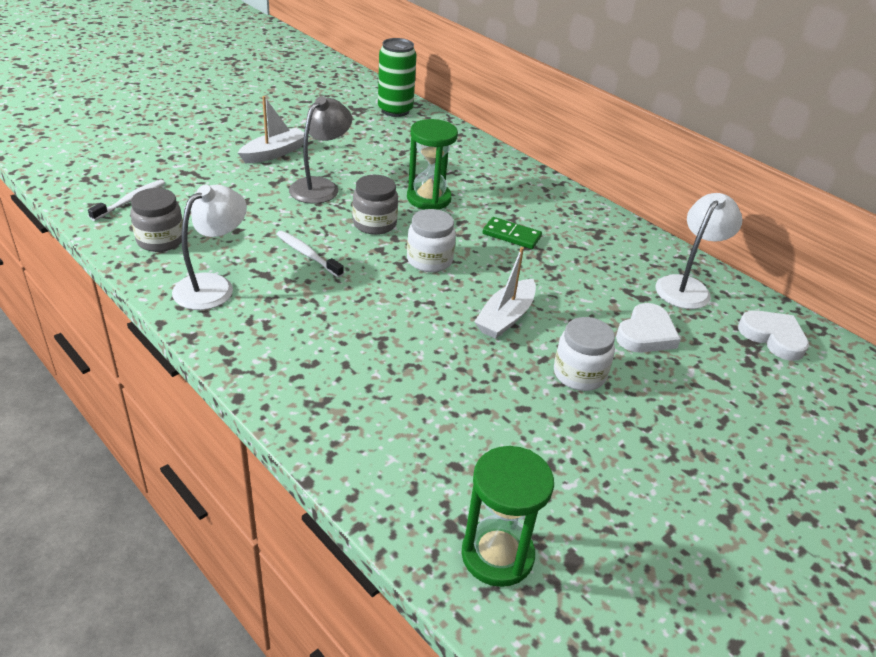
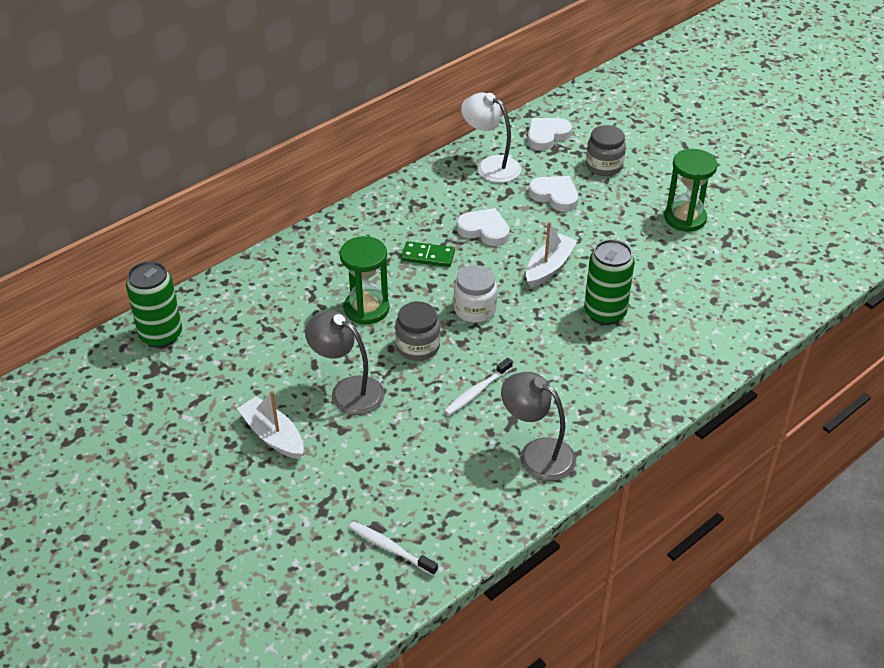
camera: 85 degrees left, 5 degrees up
grey jar [130,188,183,252] -> grey jar moved to [586,125,626,176]
white lamp [172,185,247,310] -> grey lamp [501,372,576,481]
green hourglass [462,446,554,587] -> green hourglass moved to [664,149,717,232]
white boat [474,247,536,339] -> white boat turned 90 degrees counterclockwise [526,221,577,288]
green domino [483,217,542,249] -> green domino turned 75 degrees clockwise [401,241,455,267]
white jar [554,317,615,391] -> none
none -> white heart [457,208,510,246]
none -> green can [584,239,635,325]

